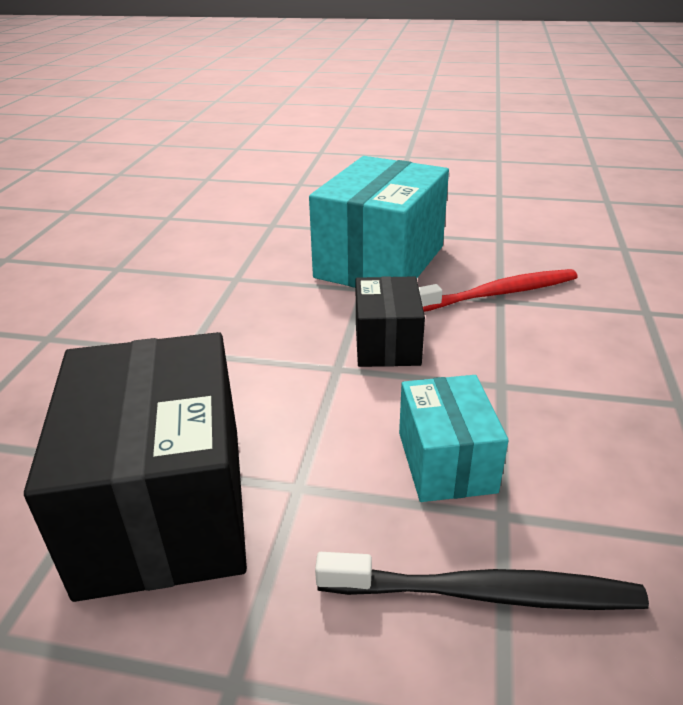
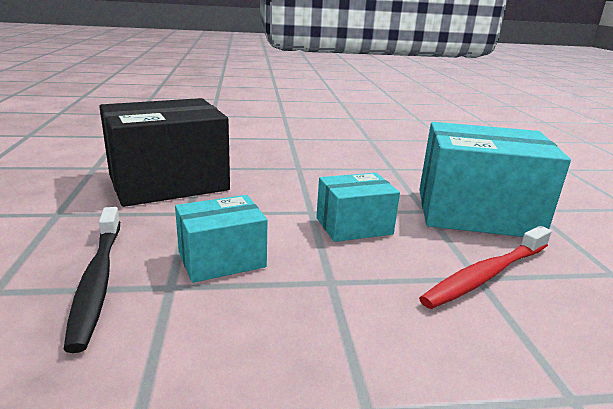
camera: 70 degrees right, 10 degrees down
black box [356,276,425,367] -> turquoise box [316,173,400,242]
red toothbrush [419,269,578,312] -> red toothbrush turned 90 degrees clockwise [419,226,552,309]

